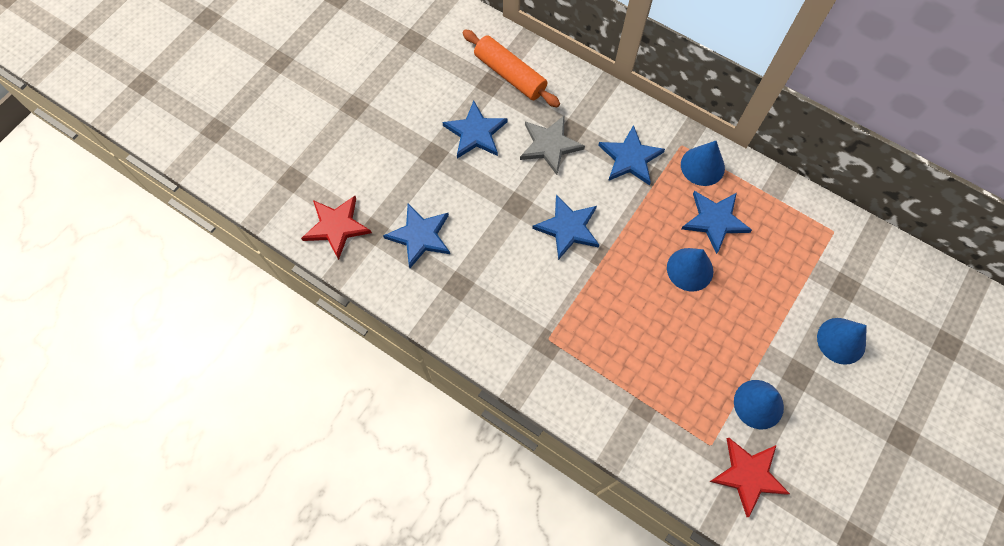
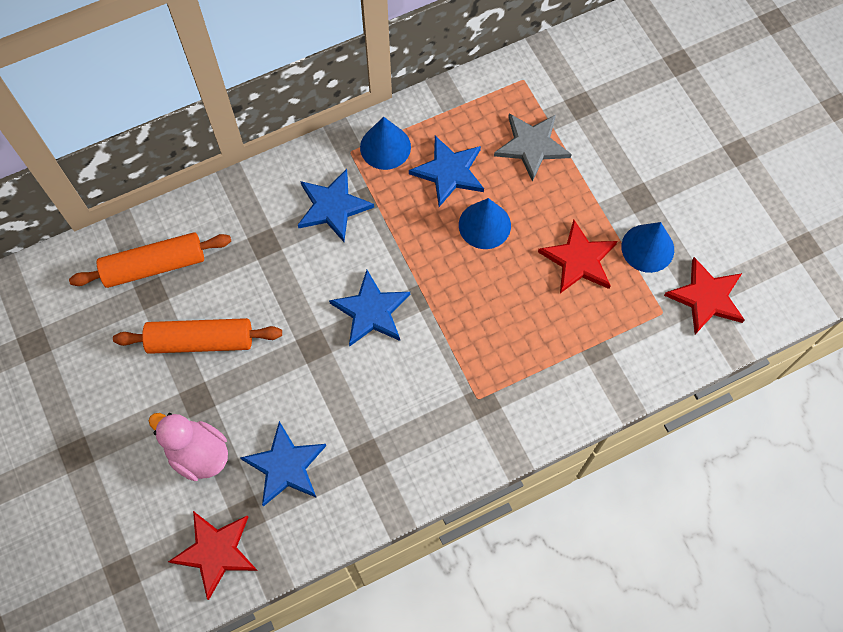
camera: 60 degrees left, 0 degrees up
blue star [442,101,508,158] -> orange rolling pin [113,318,282,354]
grey star [520,115,585,175] -> grey star moved to [494,114,572,182]
blue cone [817,318,867,365] -> none
none -> pink duck [149,413,228,481]
none -> red star [538,219,618,293]

